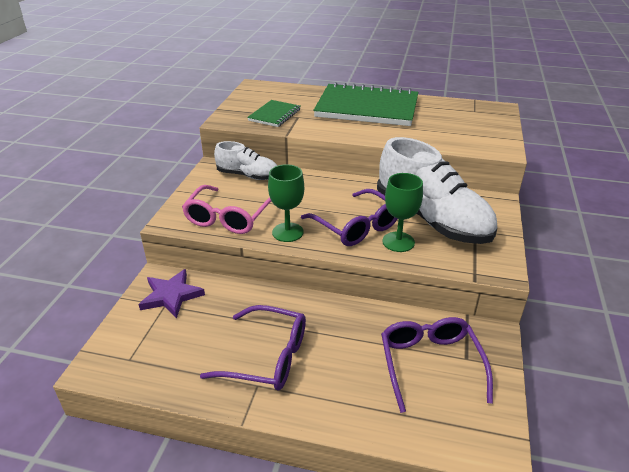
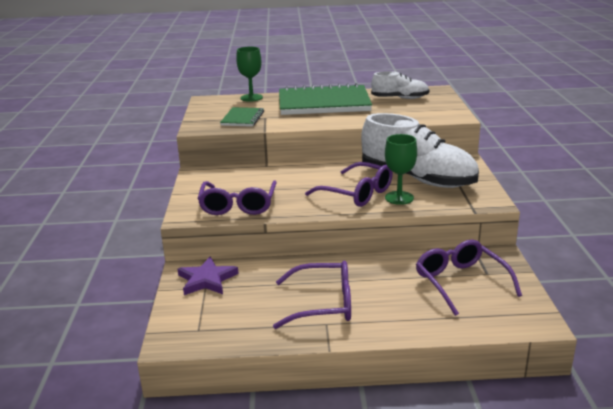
camera: 15 degrees left, 10 degrees down
pink glasses [182,185,271,234] -> purple glasses [198,180,277,215]
white shoe [214,141,278,180] -> white shoe moved to [371,71,429,99]
green goblet [268,164,304,242] -> green goblet moved to [236,47,263,102]

